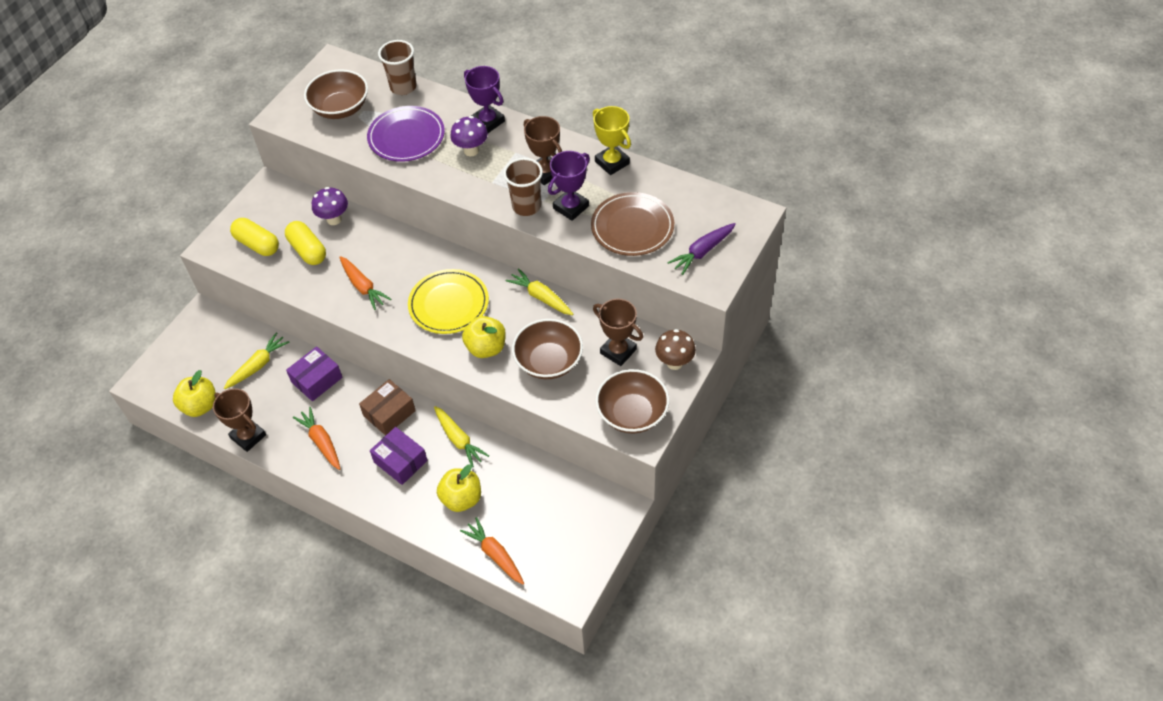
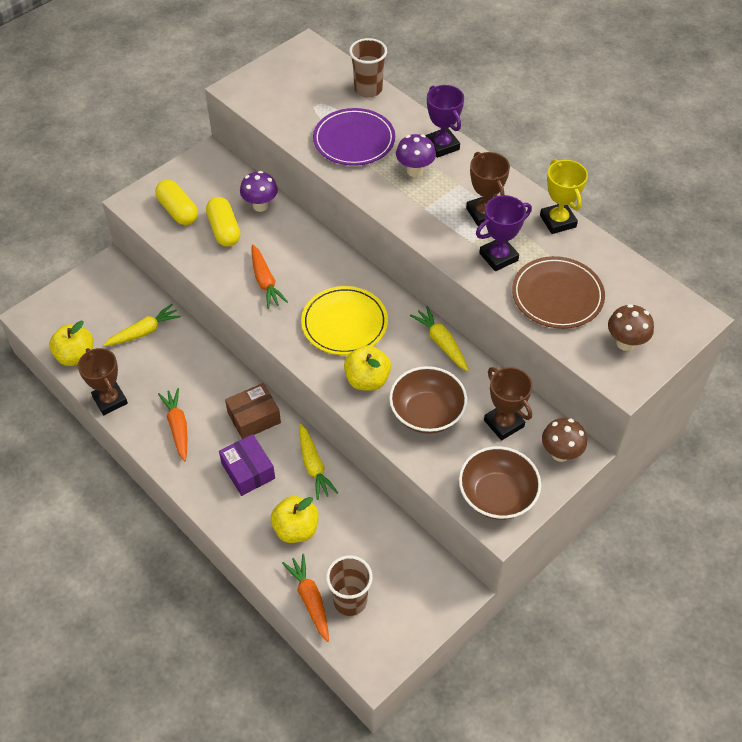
camera: 15 degrees right, 0 degrees up
purple box [286,346,343,401] -> none
brown bowl [304,69,368,119] -> none
brown cup [503,158,543,216] -> brown cup moved to [326,555,373,616]
purple carrot [667,223,736,275] -> brown mushroom [608,304,654,351]

